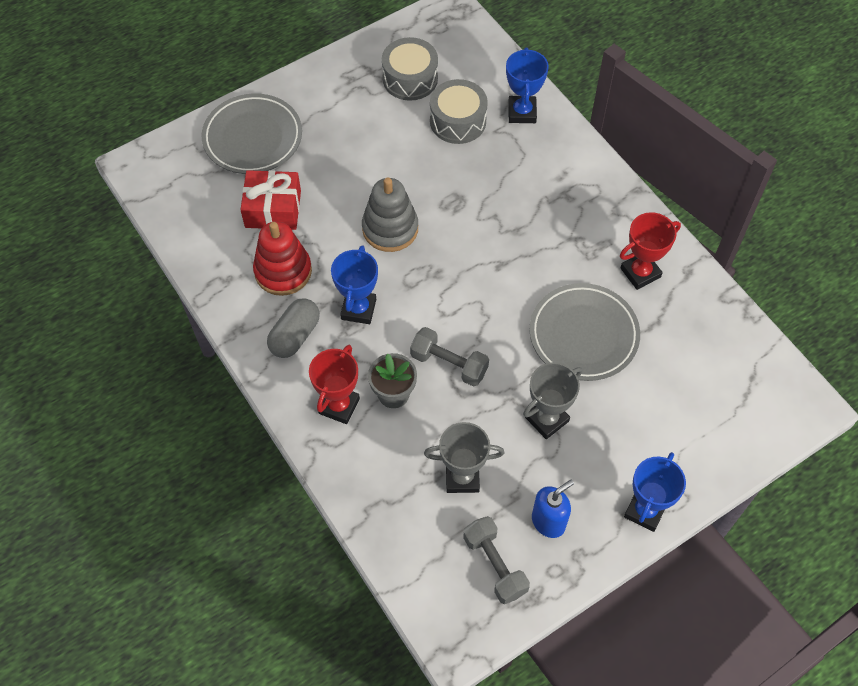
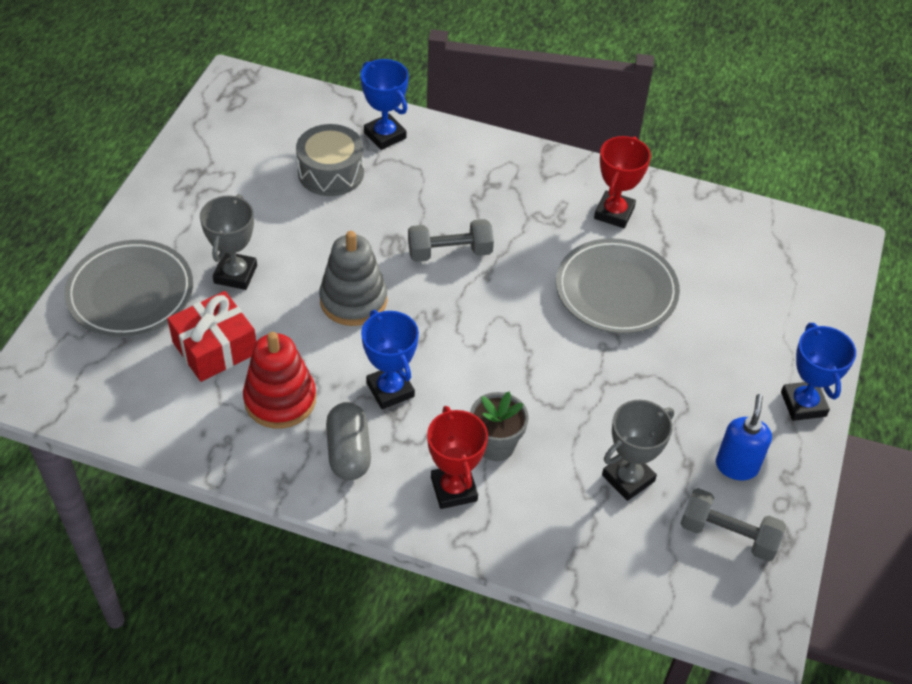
camera: 40 degrees left, 10 degrees down
grey drum [382,37,438,101] -> none
grey dumbbell [410,327,489,387] -> grey dumbbell moved to [408,219,494,262]
grey trophy [523,362,582,439] -> grey trophy moved to [200,194,257,290]

